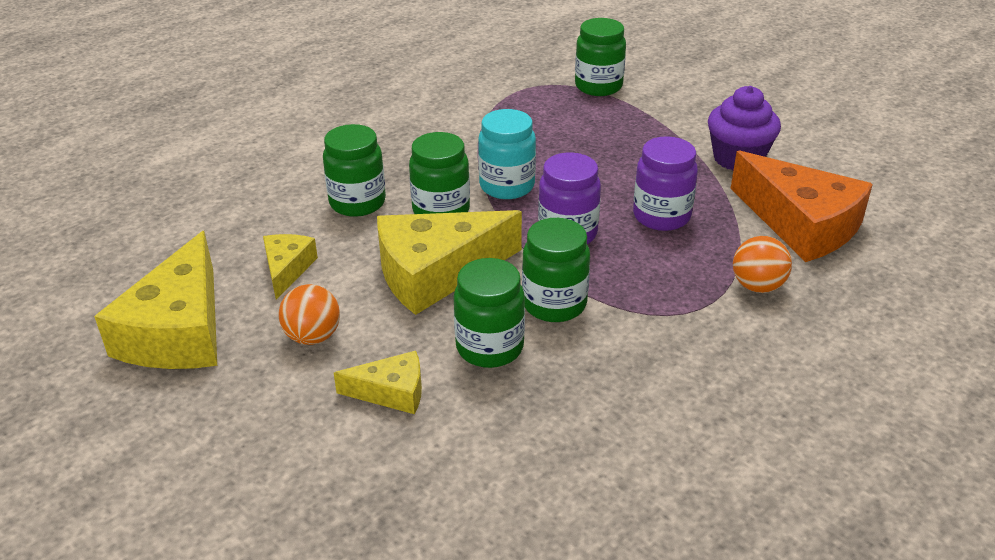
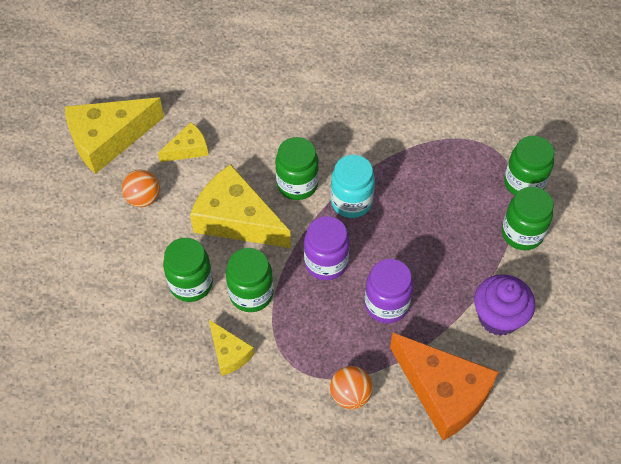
camera: 55 degrees right, 20 degrees up
green jar [323,124,386,217] -> green jar moved to [502,187,554,250]
yellow cheese [334,351,422,414] -> yellow cheese moved to [209,320,254,376]
orange cheese [731,150,873,262] -> orange cheese turned 60 degrees counterclockwise [390,333,499,441]

